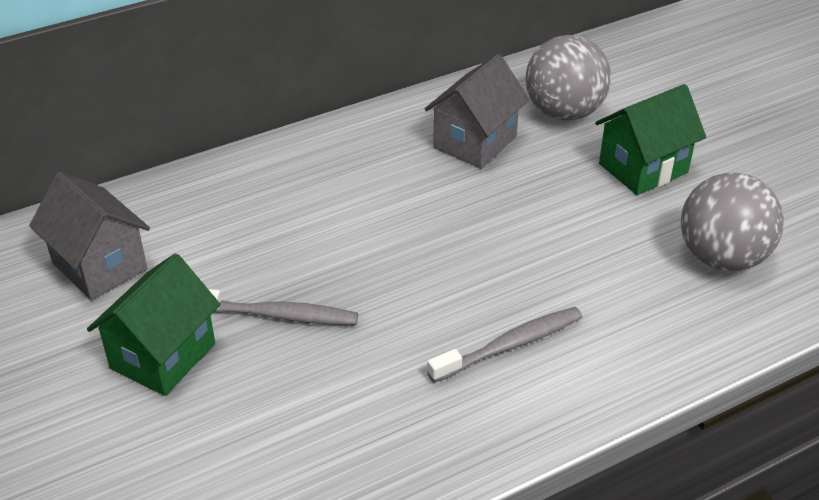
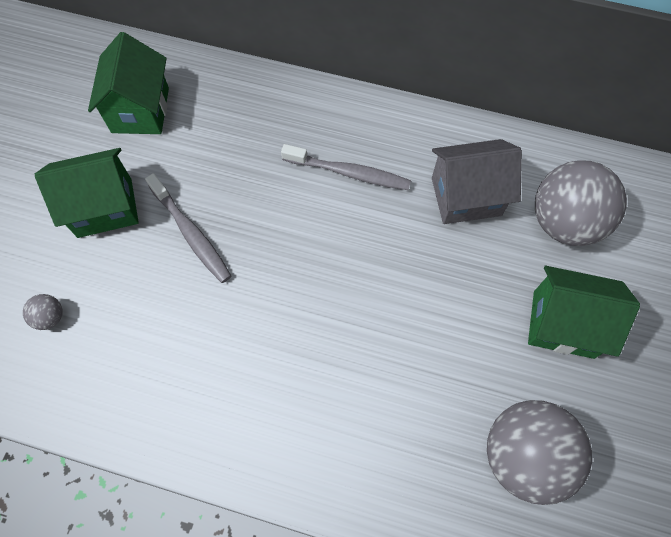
camera: 45 degrees right, 25 degrees up
grey house [29,172,150,300] -> green house [88,32,169,134]
grey toothbrush [427,307,582,383] -> grey toothbrush moved to [281,144,411,190]
none -> grey ball [23,294,63,330]

